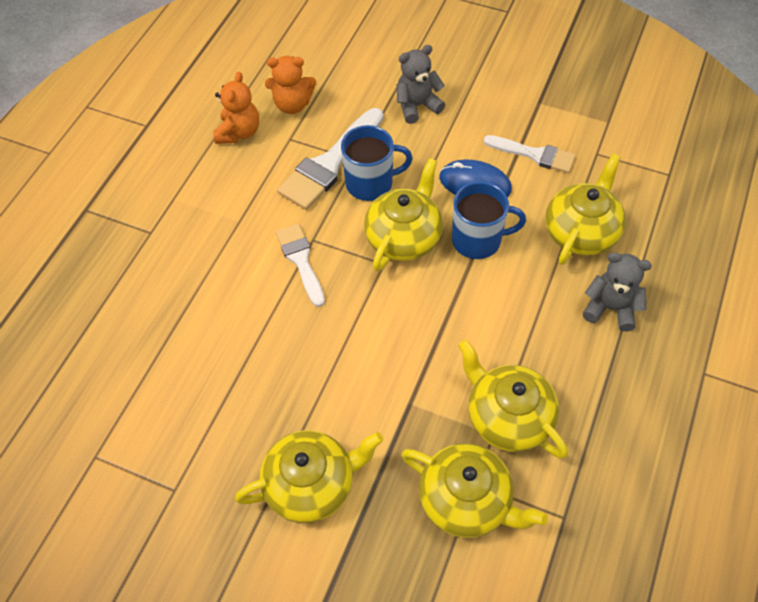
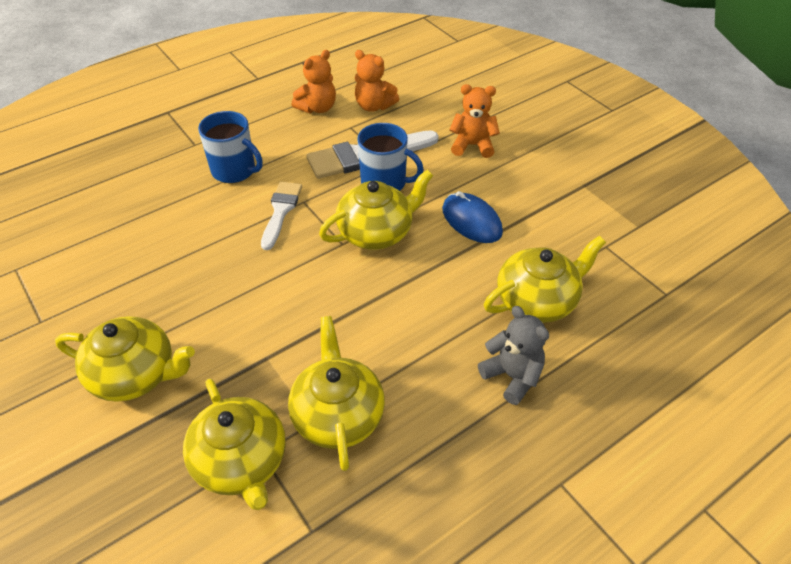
camera: 30 degrees right, 10 degrees down
grey teddy bear [397,45,445,124] -> orange teddy bear [449,84,500,158]
blue mug [452,182,526,259] -> blue mug moved to [198,111,263,183]
white brush [483,135,576,173] -> none

